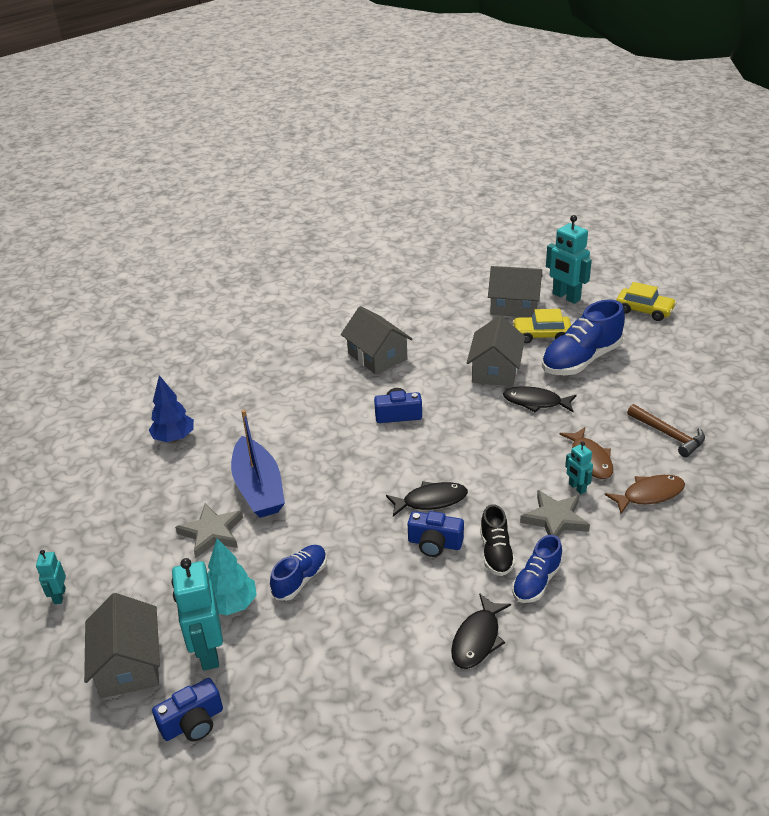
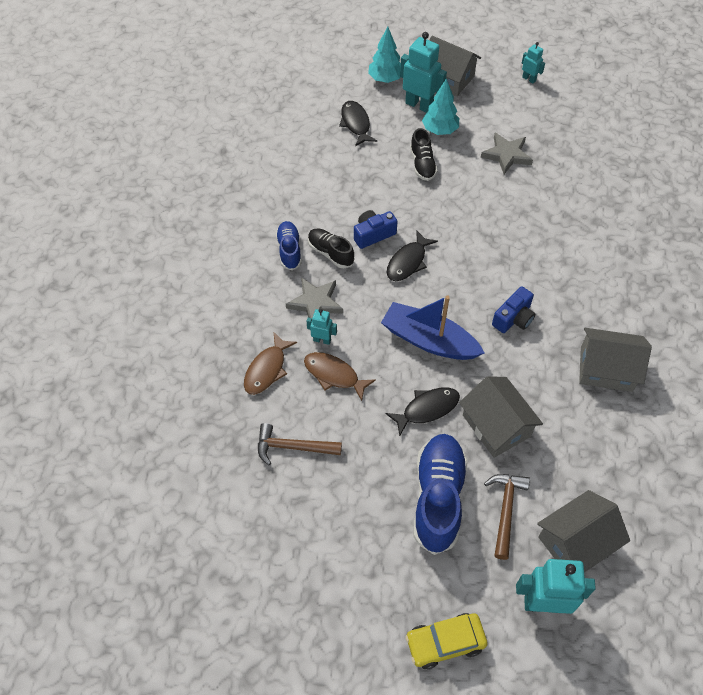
camera: 135 degrees right, 20 degrees up
blue tree [149,375,194,442] -> none
blue camera [152,678,223,741] -> turquoise tree [368,27,401,83]
blue boat [231,410,285,518] -> blue boat moved to [381,295,484,360]
blue shoe [270,545,327,601] -> black shoe [410,128,438,181]
black fish [451,593,511,669] -> black fish moved to [339,101,377,146]
yellow car [513,309,571,343] -> brown hammer [484,474,530,560]

